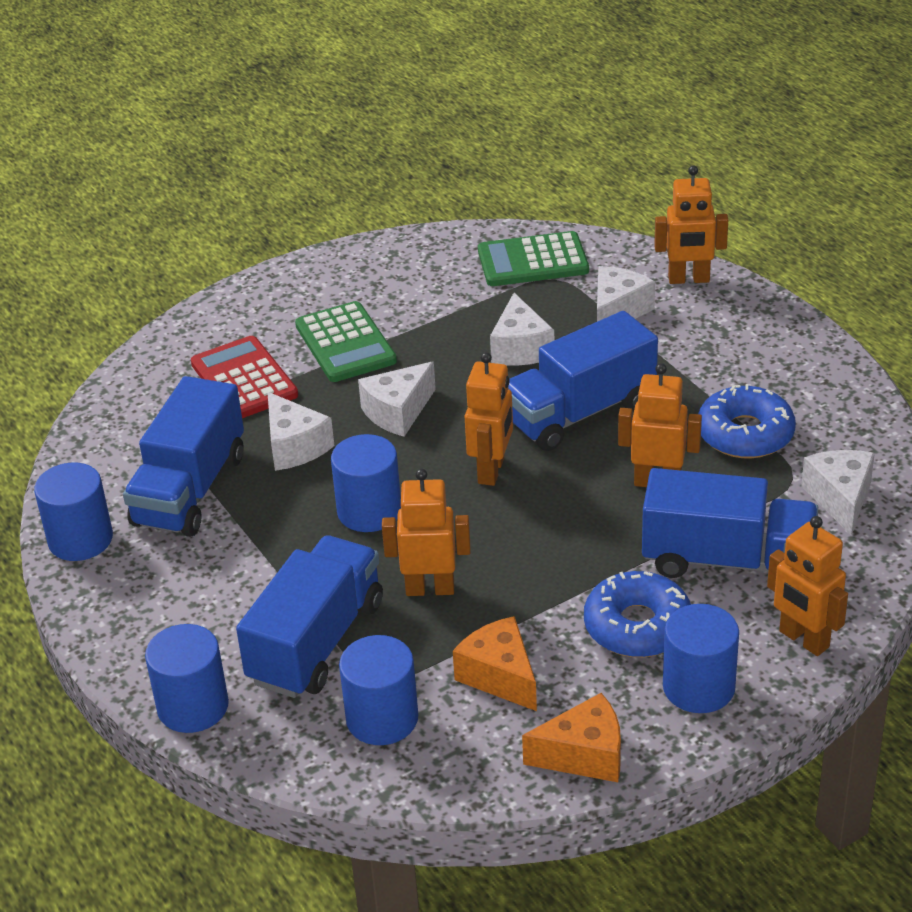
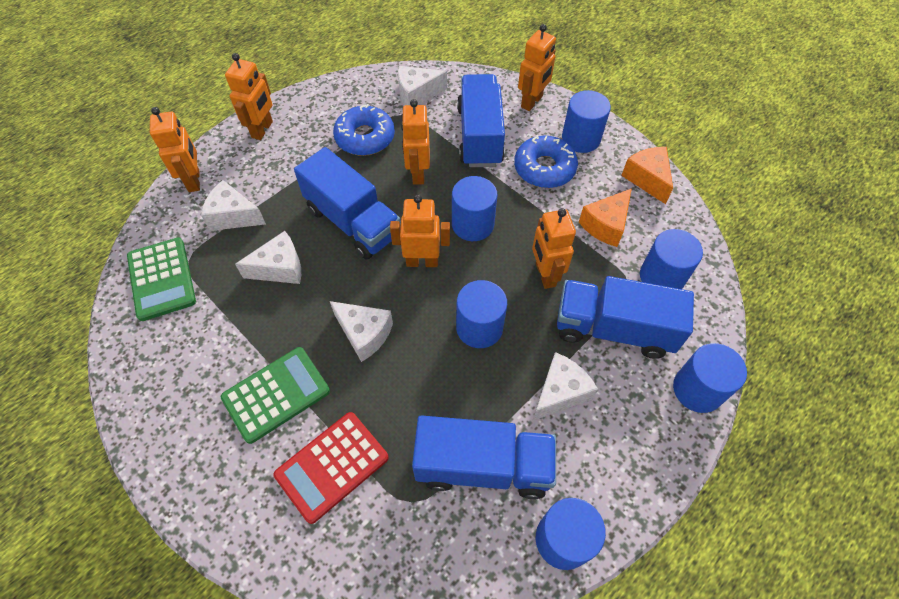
camera: 105 degrees left, 20 degrees up
white cheese [268,392,334,471] -> white cheese moved to [532,352,598,421]
none -> orange robot [225,53,273,140]
none -> blue cylinder [452,176,497,241]

